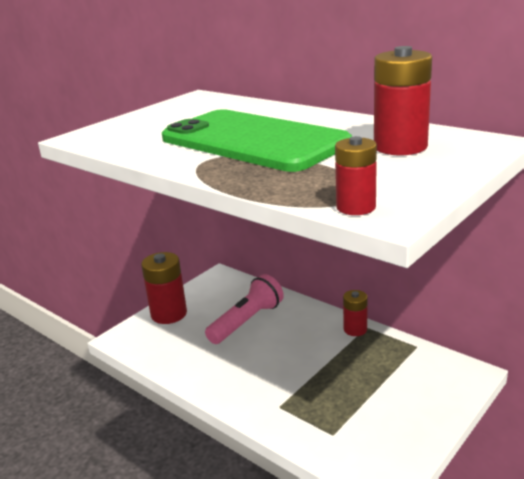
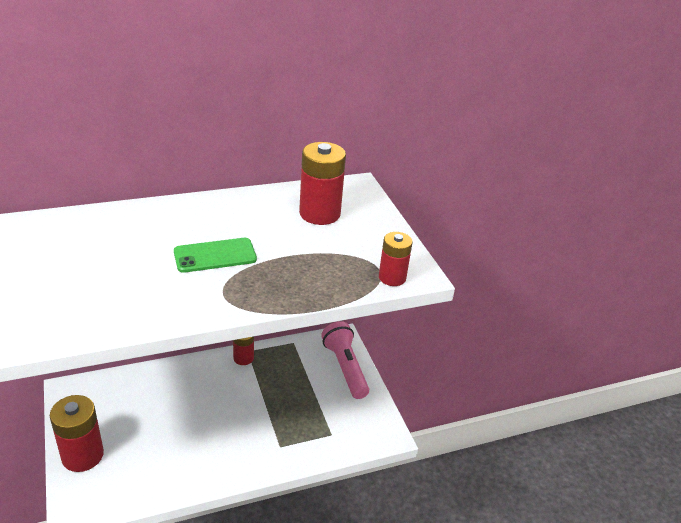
camera: 65 degrees left, 10 degrees up
green phone [162,109,352,172] -> green phone [174,238,257,273], size x0.45
pink flashlight [205,274,284,344] -> pink flashlight moved to [321,321,369,399]

